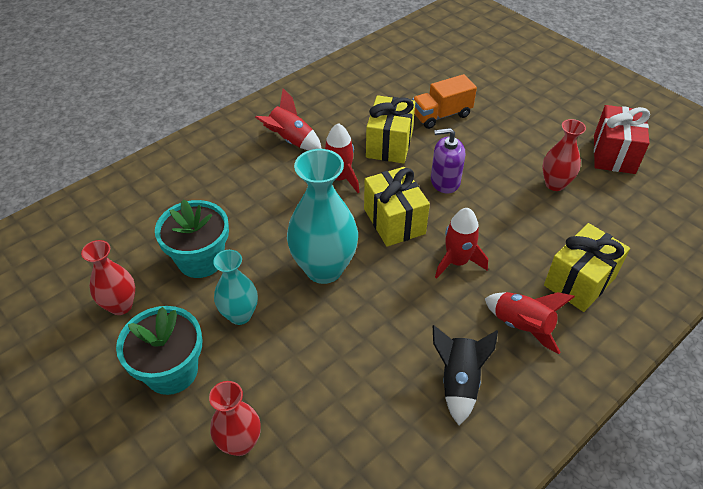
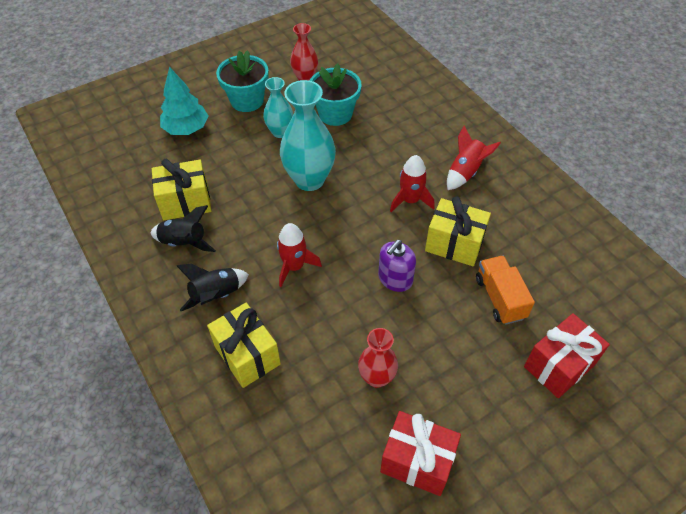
camera: 100 degrees right, 5 degrees up
red vase [209,381,261,456] -> turquoise tree [160,67,208,135]
yellow gift [364,167,430,247] -> yellow gift moved to [152,159,212,220]
purple soap dispenser [431,128,465,194] -> purple soap dispenser turned 150 degrees counterclockwise [378,240,416,292]
red rocket [485,292,575,354] -> black rocket [177,264,249,311]
none -> red gift [524,313,610,398]

